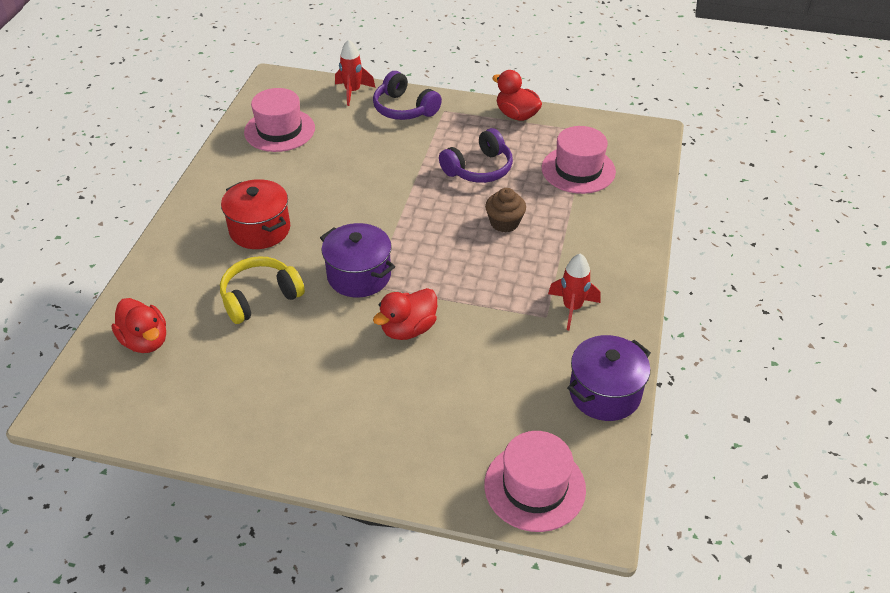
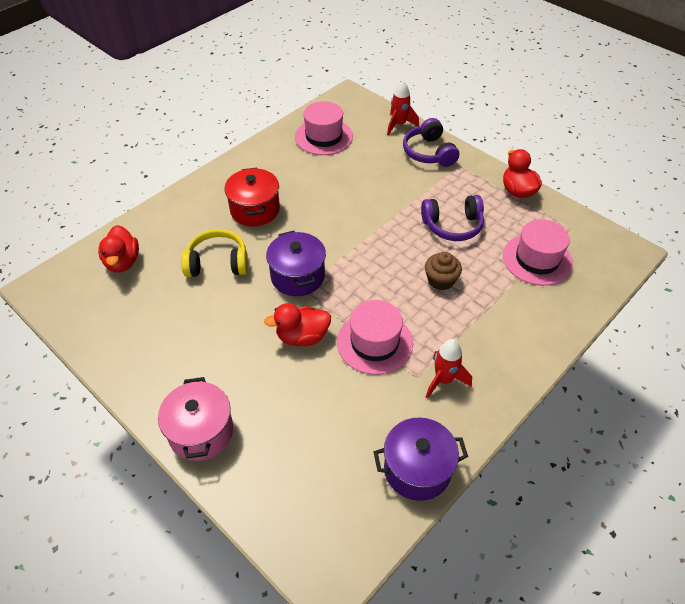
camera: 30 degrees right, 5 degrees up
pink hat [484,431,586,532] -> pink hat moved to [337,300,413,375]
none -> pink pot [158,377,233,461]

